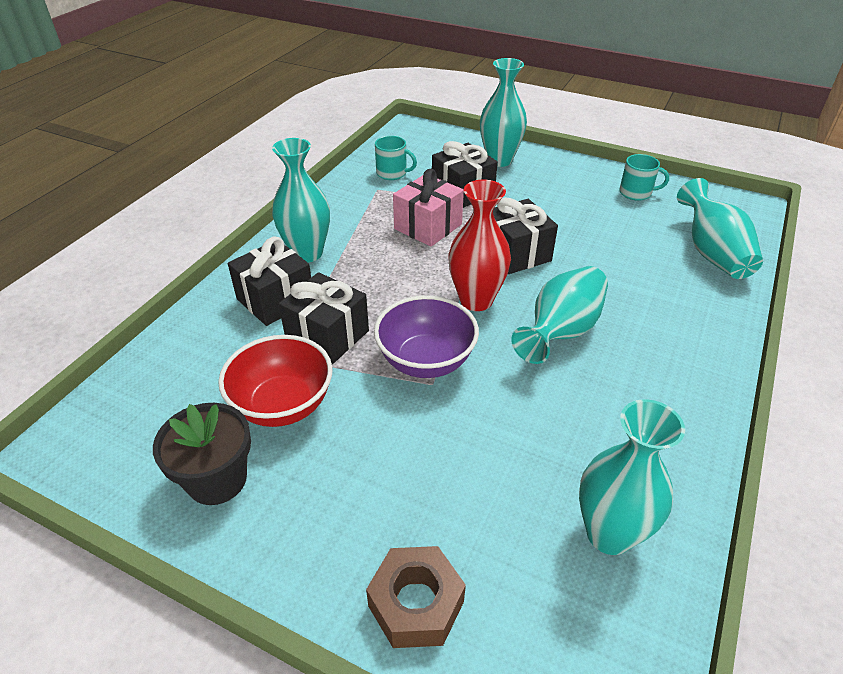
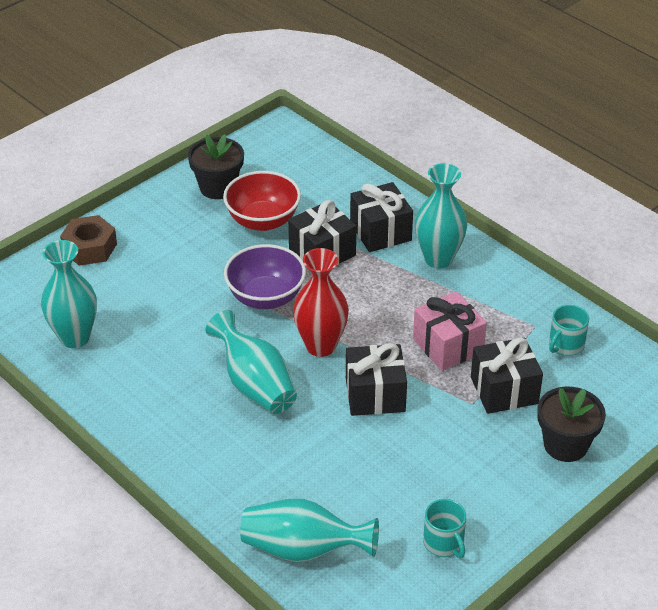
camera: 110 degrees right, 0 degrees up
turquoise vase [480,58,527,167] -> black flower pot [537,386,606,462]
turquoise mug [619,154,669,201] -> turquoise mug turned 60 degrees counterclockwise [423,499,466,558]

